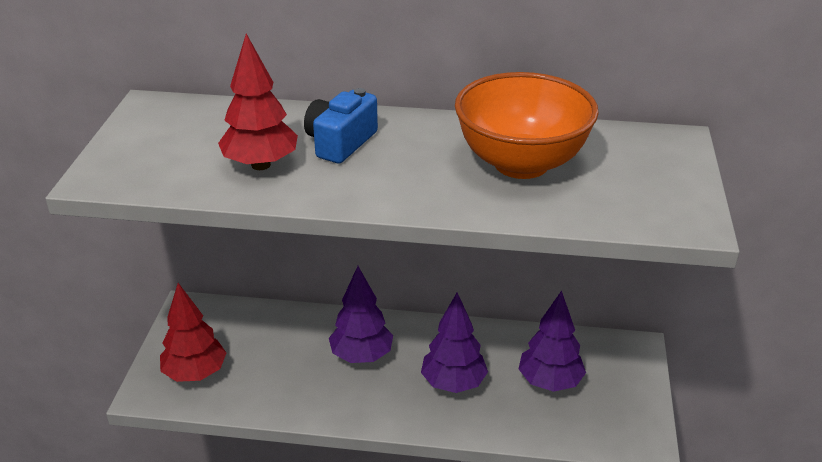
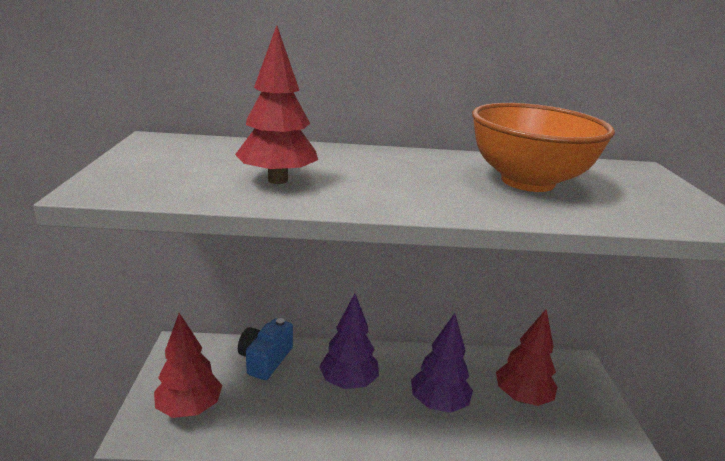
camera: 10 degrees left, 10 degrees down
blue camera [304,88,378,163] -> blue camera moved to [238,318,293,380]
purple tree [519,291,586,392] -> red tree [496,309,557,406]

